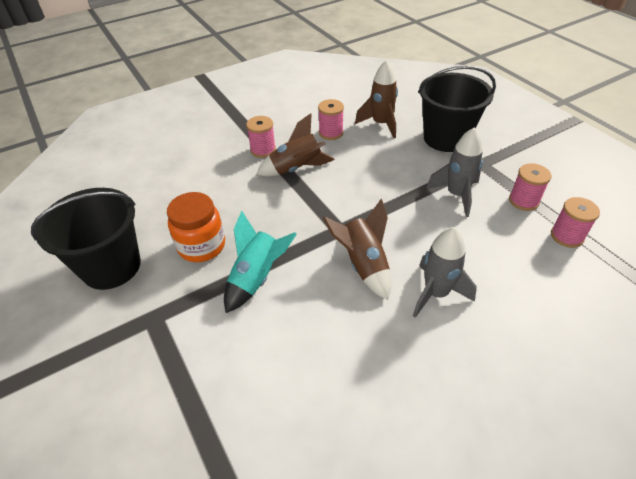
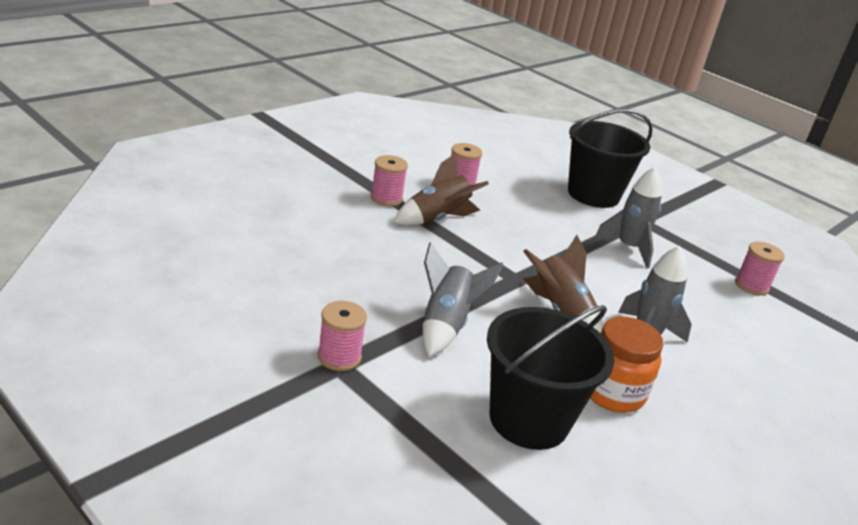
camera: 20 degrees left, 15 degrees down
black bucket [31,188,141,290] -> black bucket moved to [487,305,614,450]
orange jar [167,192,225,262] -> orange jar moved to [590,316,664,413]
turquoise rocket [224,211,297,313] -> grey rocket [423,242,503,357]
brown rocket [355,60,398,138] -> none
pink spool [509,163,551,211] -> pink spool moved to [318,301,367,371]

